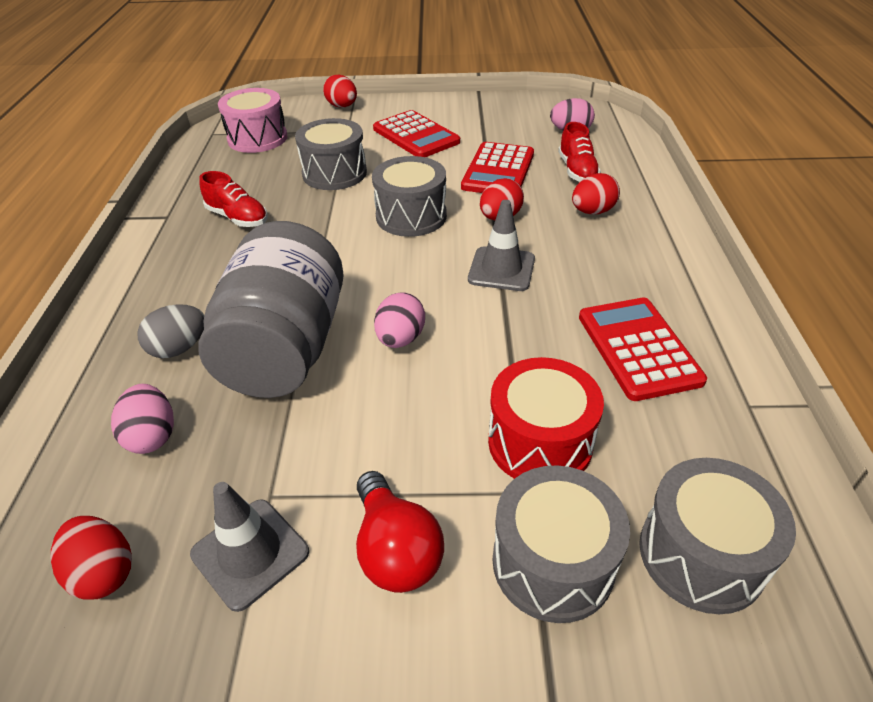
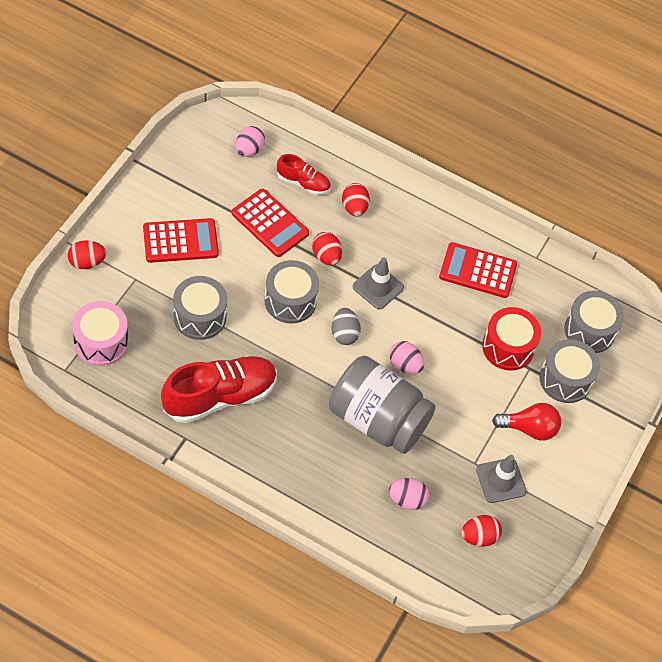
camera: 70 degrees left, 15 degrees up
grey egg [137,304,204,358] -> grey egg moved to [331,308,361,345]
red shoe [199,171,268,227] -> red shoe [161,356,277,423], size x1.90

